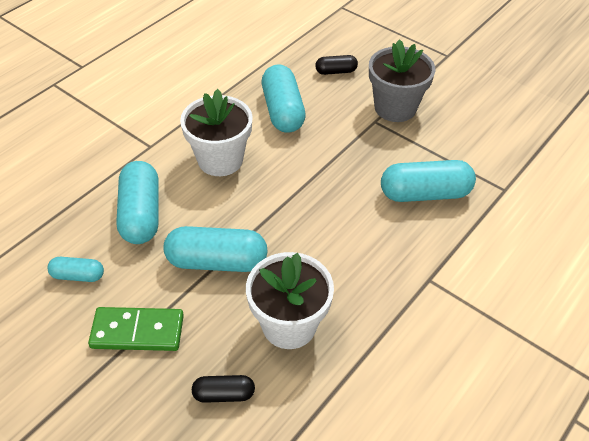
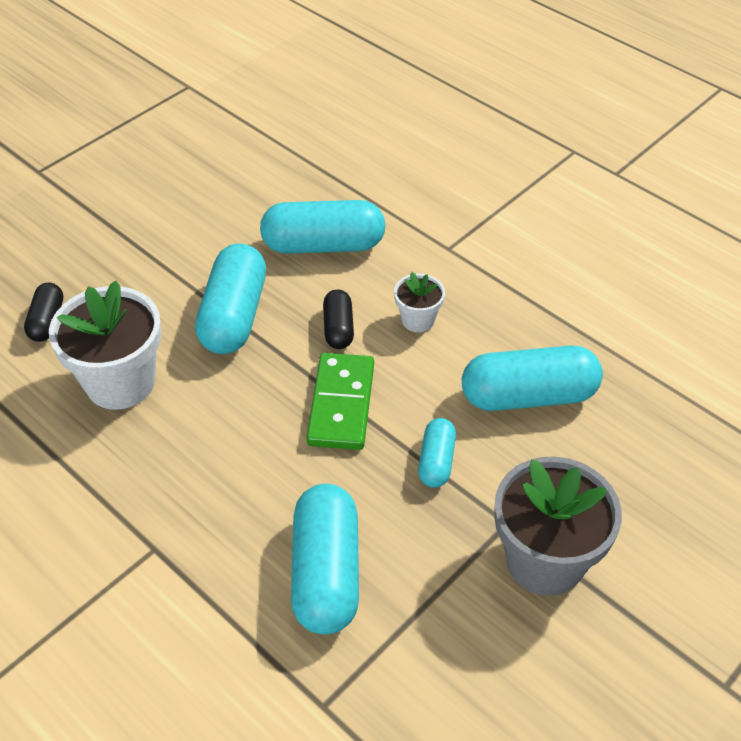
camera: 95 degrees right, 0 degrees up
turquoise capsule [47,257,104,282] -> turquoise capsule moved to [418,418,456,488]
green domino [88,307,184,351] -> green domino moved to [306,353,374,450]
white flower pot [180,89,253,176] -> white flower pot [394,272,445,332], size x0.50
black capsule [315,55,358,75] -> black capsule moved to [323,290,354,349]

